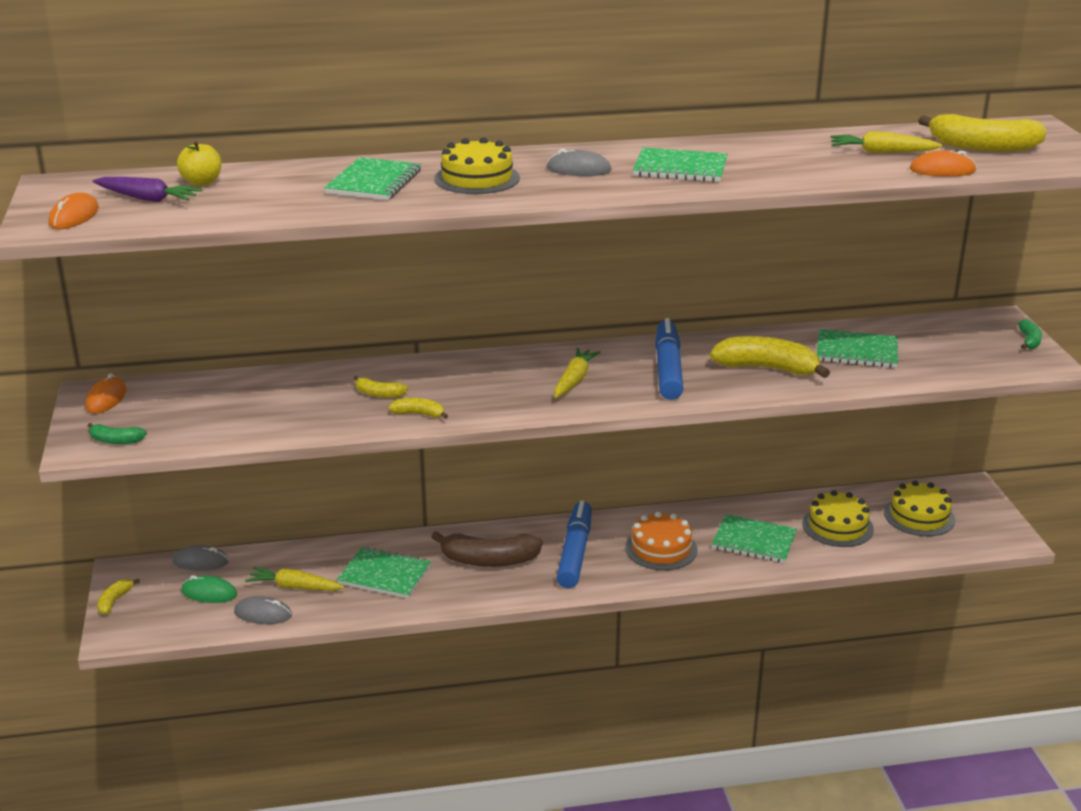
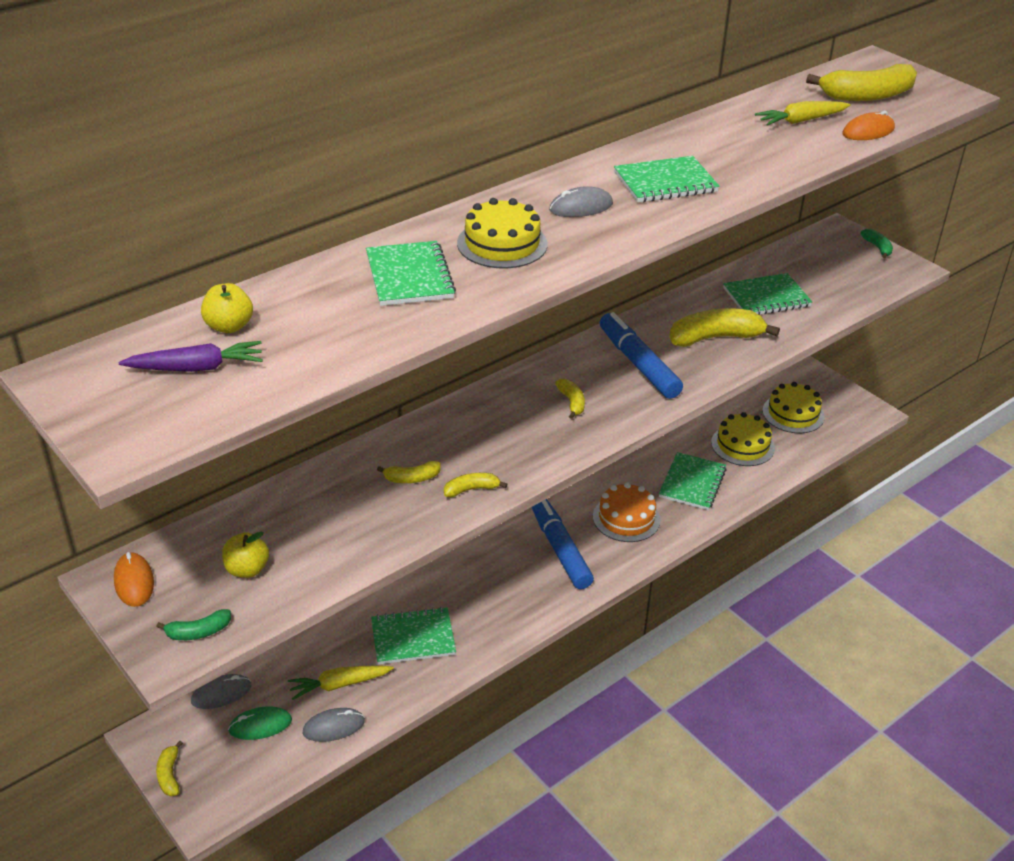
camera: 30 degrees left, 10 degrees up
orange mouse [48,193,99,229] -> none
brown banana [431,531,543,567] -> none
yellow carrot [554,348,601,398] -> yellow banana [555,379,585,419]
green notebook [712,514,797,563] -> green notebook turned 60 degrees counterclockwise [659,452,726,510]
none -> yellow apple [222,532,269,578]

